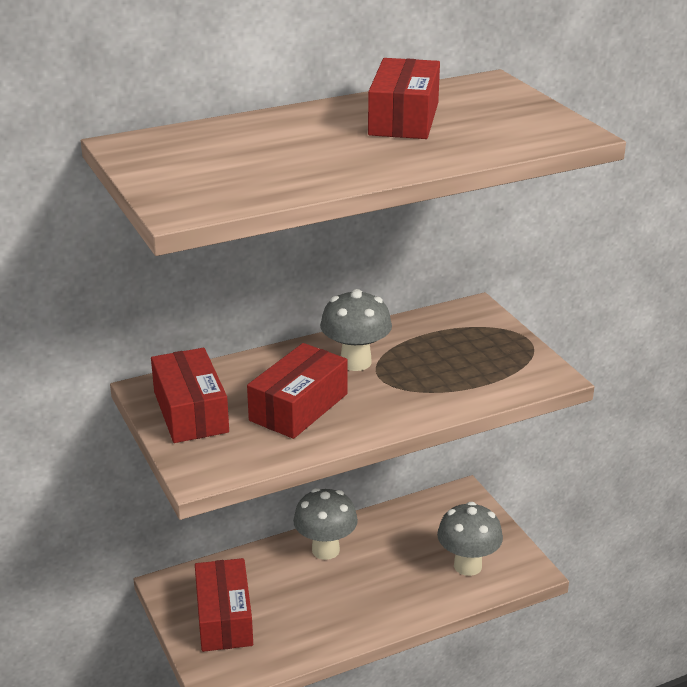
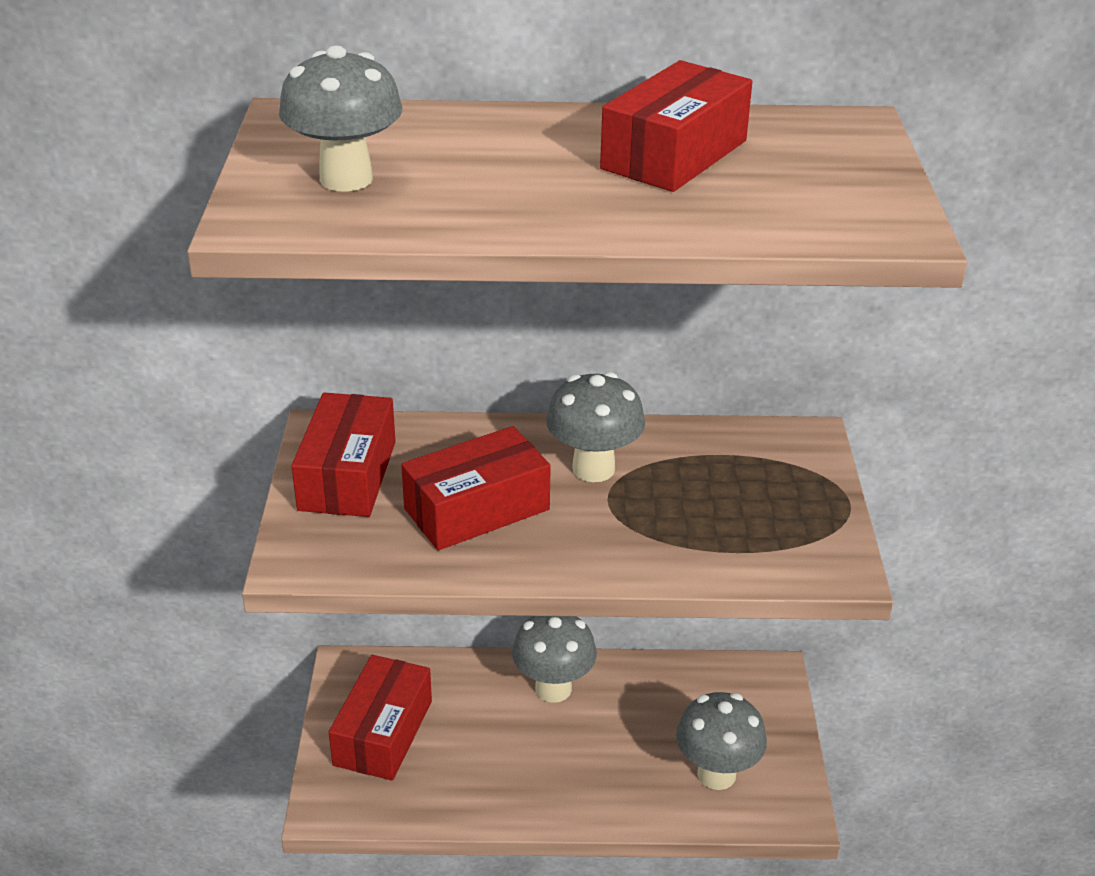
camera: 25 degrees right, 5 degrees up
none -> grey mushroom [279,45,402,192]

